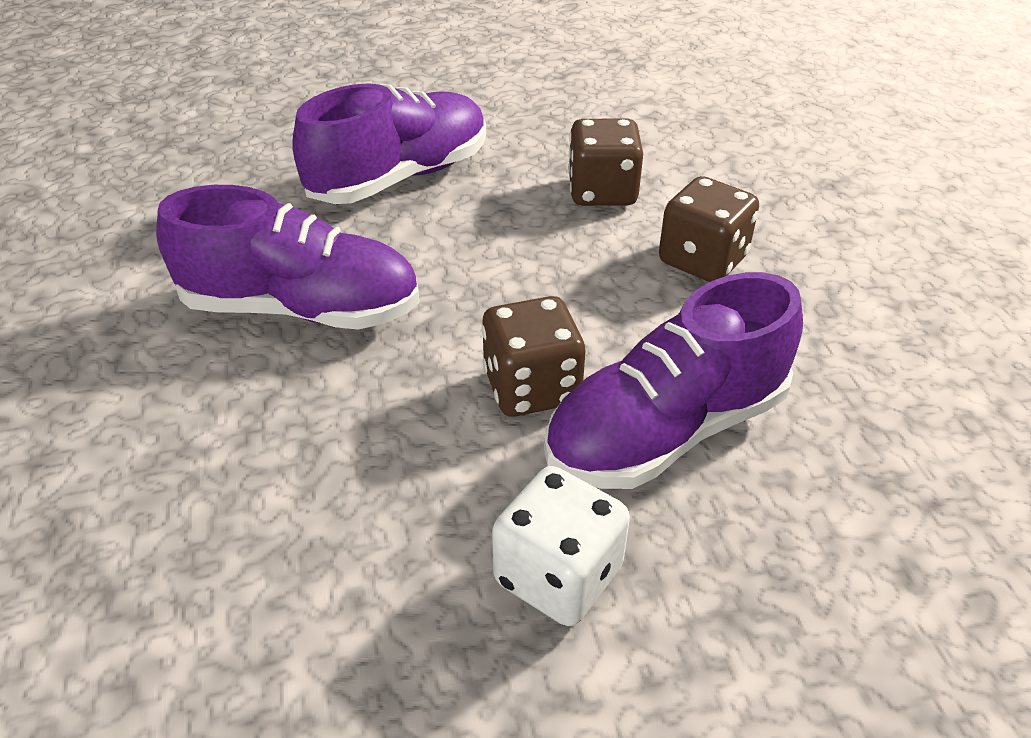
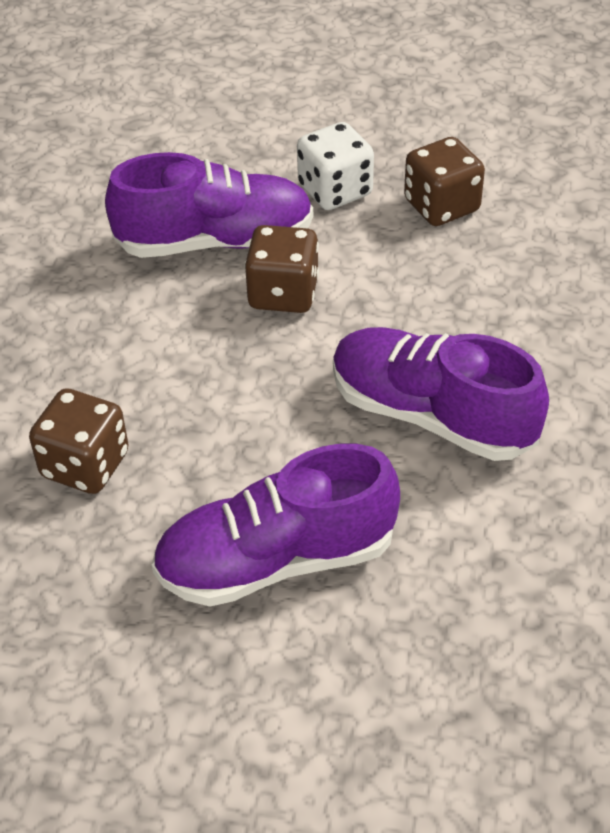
camera: 155 degrees left, 5 degrees up
brown dice [659,176,759,282] -> brown dice moved to [404,137,485,226]

